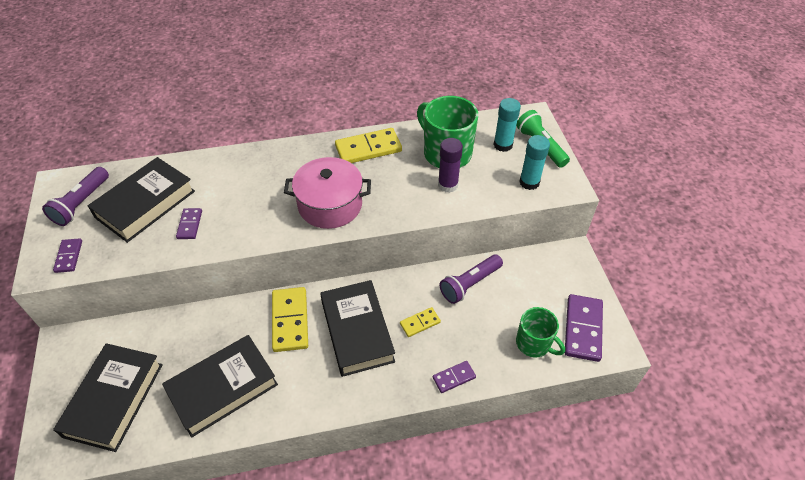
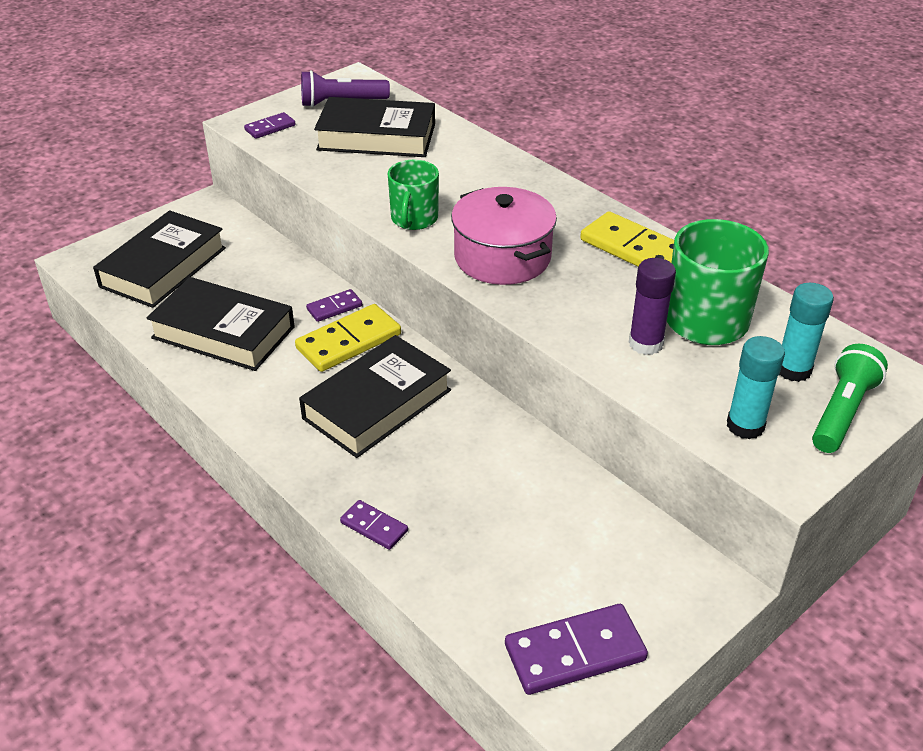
camera: 60 degrees right, 10 degrees down
black book [53,343,163,452] -> black book turned 45 degrees counterclockwise [93,210,226,308]
purple domino [176,208,202,239] -> purple domino moved to [306,289,362,322]
yellow domino [400,307,441,337] -> none
purple flashlight [439,254,503,304] -> none
green mug [516,307,565,357] -> green mug moved to [388,160,439,230]

